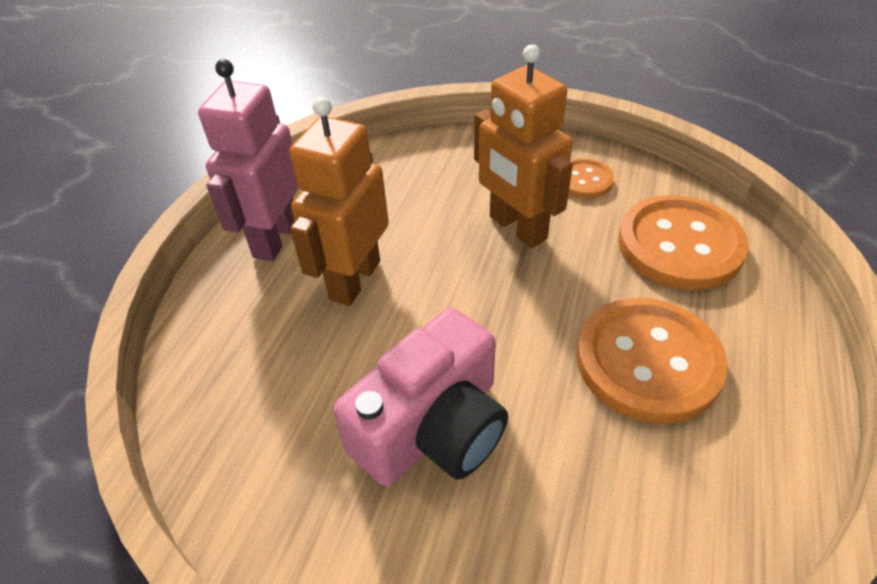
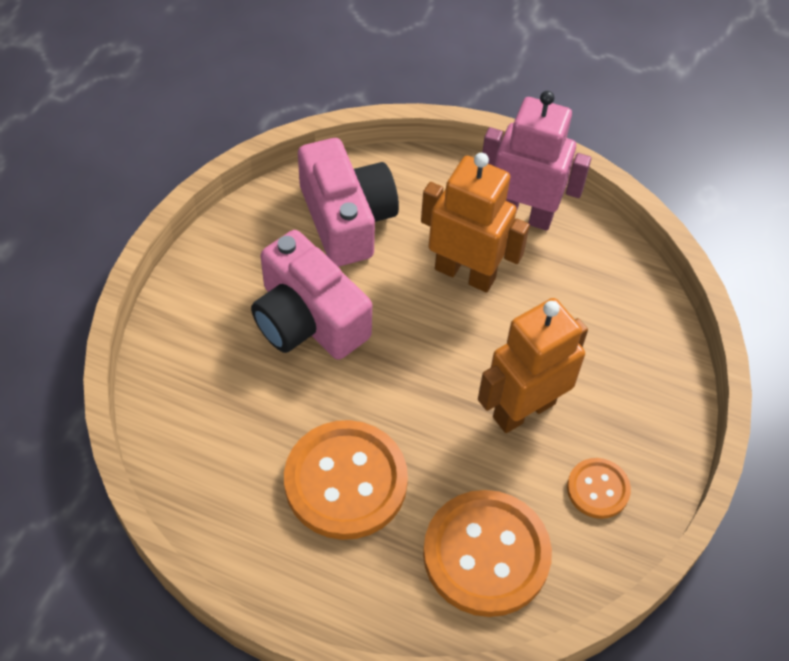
camera: 90 degrees right, 10 degrees up
none -> pink camera [298,138,399,267]

